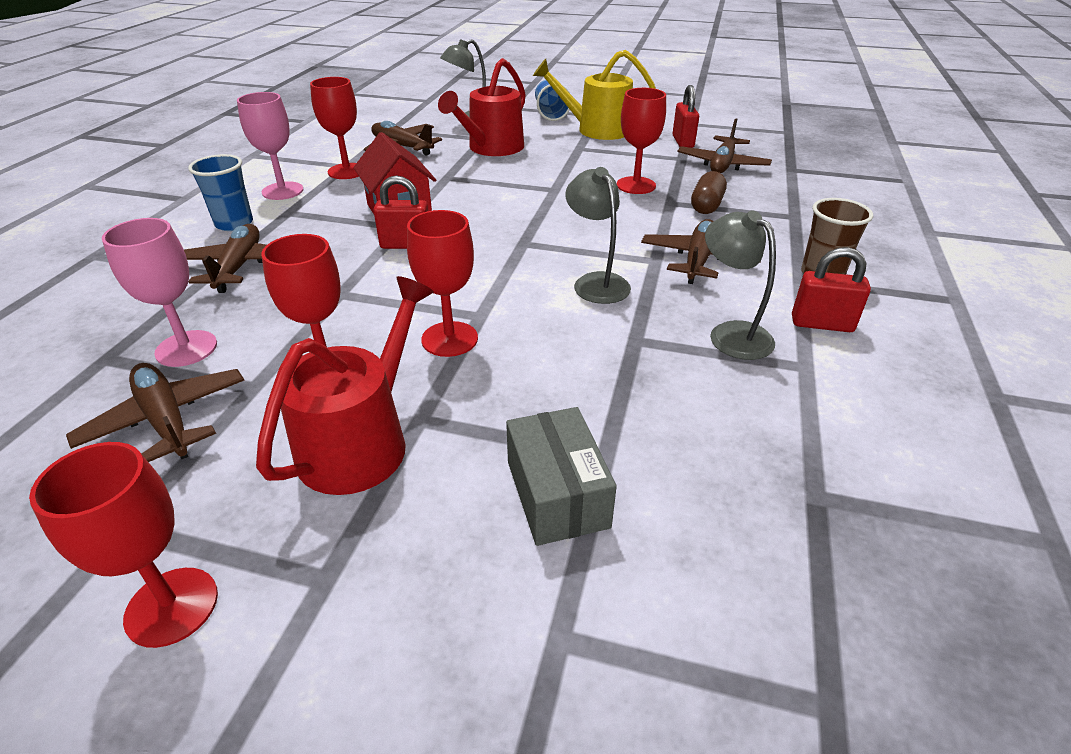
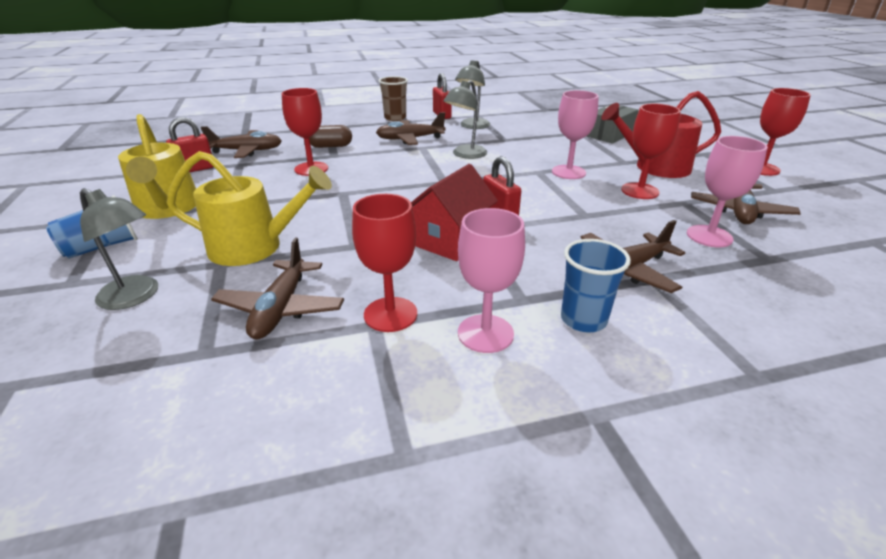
camera: 120 degrees left, 5 degrees down
red goblet [407,210,478,357] -> pink goblet [552,90,599,179]
red watering can [438,58,526,156] -> yellow watering can [166,151,332,266]

